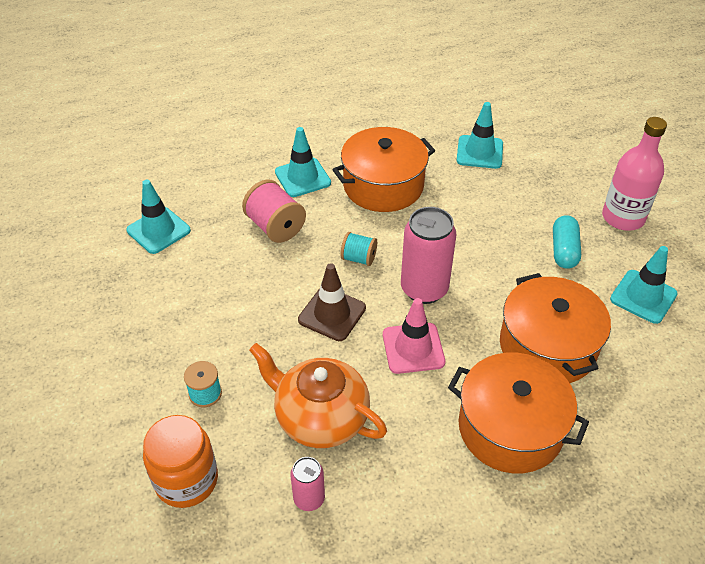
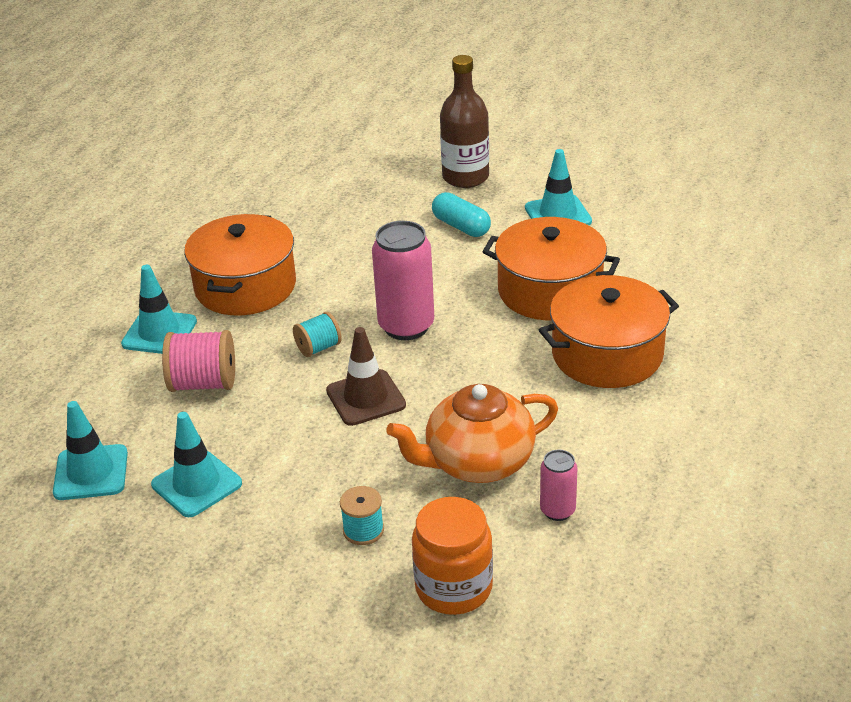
camera: 50 degrees left, 10 degrees down
pink traffic cone [383,298,445,374] -> none
turquoise traffic cone [456,102,503,169] -> turquoise traffic cone moved to [151,412,242,517]
pink bottle [602,117,667,231] -> brown bottle [440,55,489,188]

